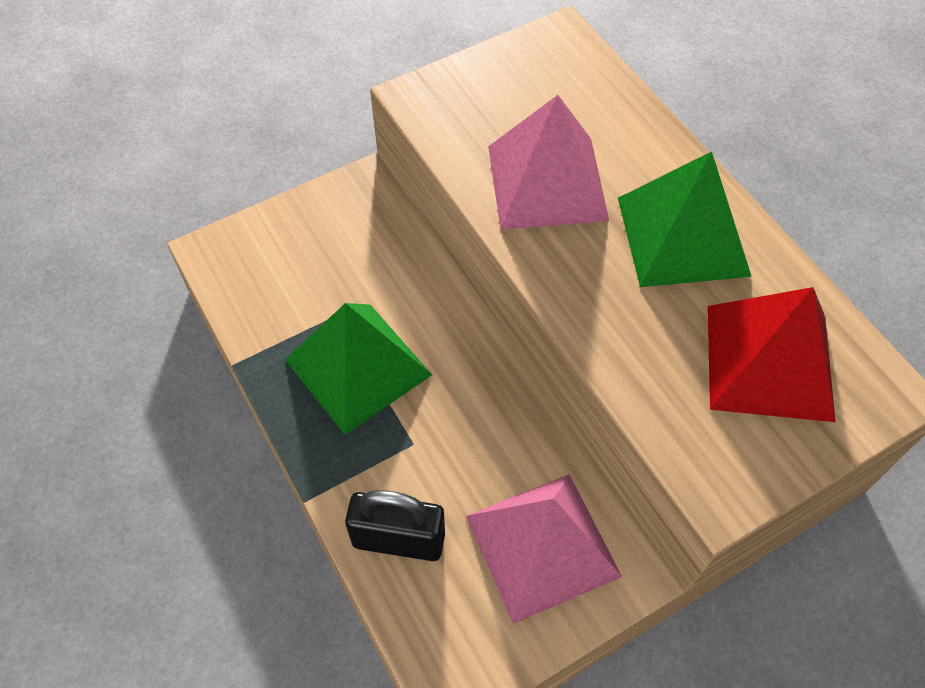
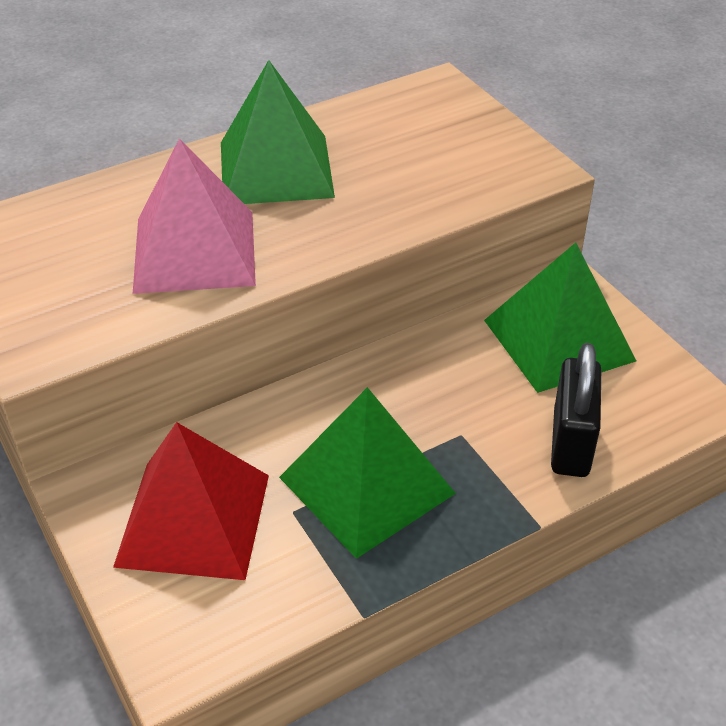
camera: 90 degrees left, 15 degrees down
pink pyramid [466,474,622,624] -> green pyramid [484,243,636,393]
red pyramid [708,287,836,422] -> red pyramid moved to [113,422,269,580]

